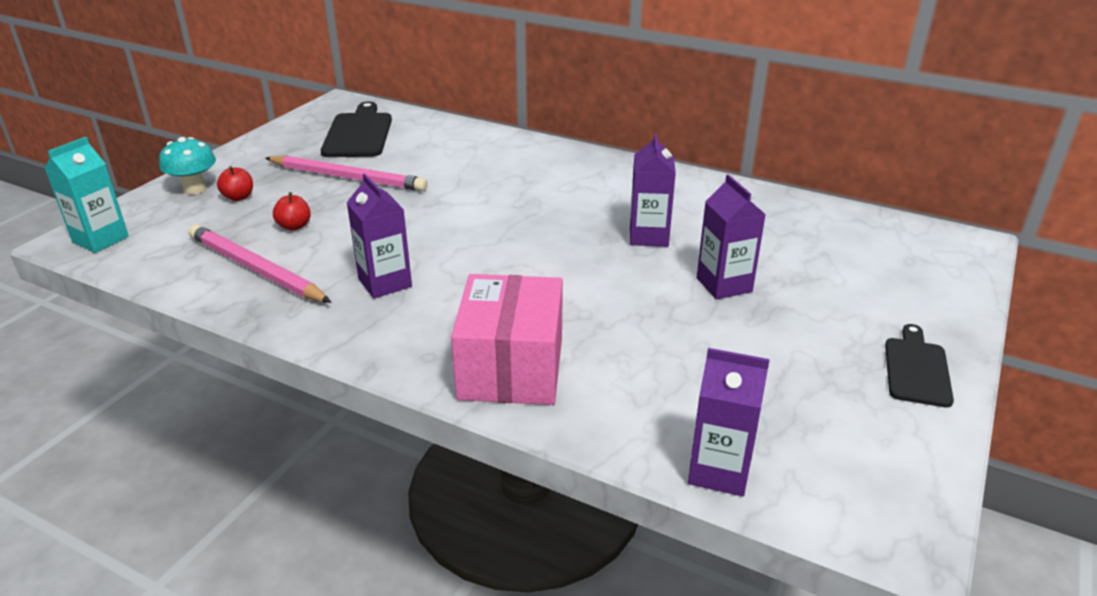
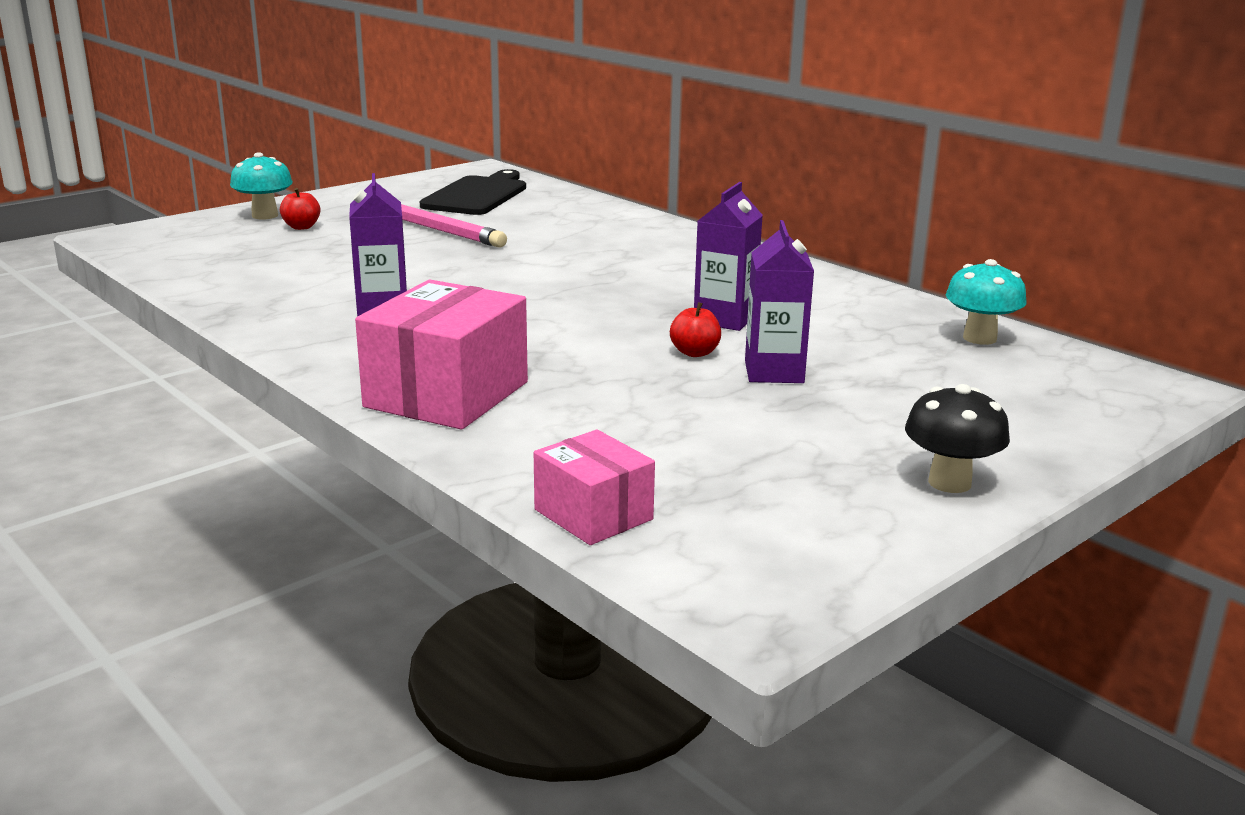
camera: 20 degrees right, 10 degrees down
turquoise carton [45,137,129,253] -> none
pink pencil [189,224,332,303] -> none
red apple [273,192,311,231] -> red apple moved to [670,302,721,357]
purple carton [688,348,770,497] -> pink box [534,429,655,545]
black cutting board [885,324,954,408] -> black mushroom [905,384,1010,493]
none -> turquoise mushroom [946,259,1027,345]

